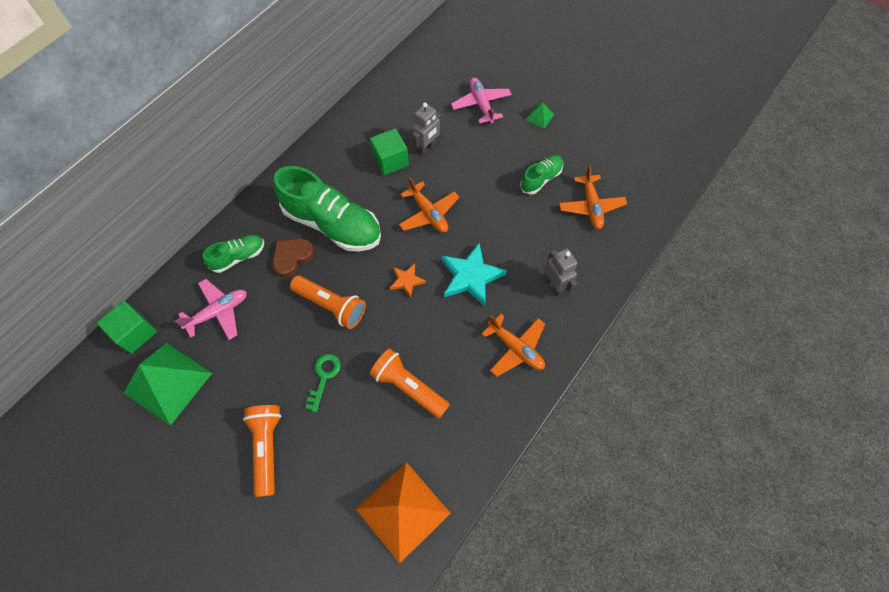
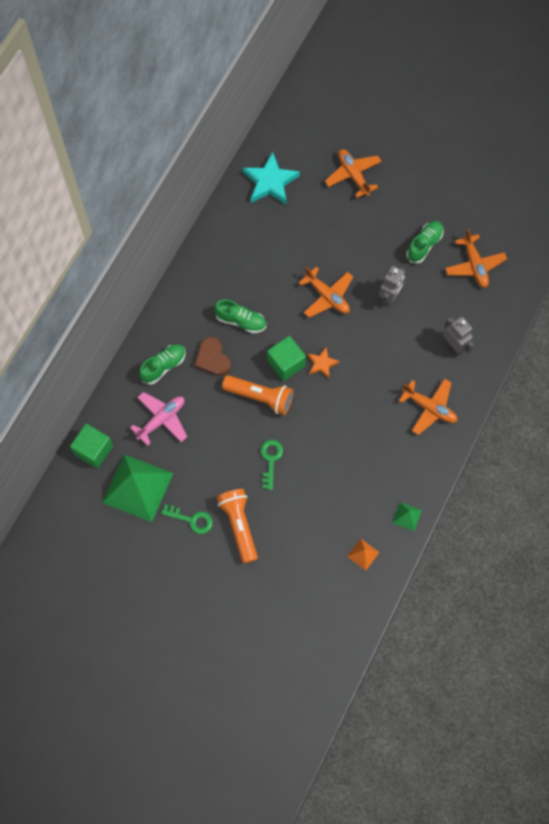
camera: 10 degrees left, 5 degrees up
brown heart [272,239,314,277] -> brown heart turned 60 degrees counterclockwise [195,337,231,376]
green shoe [273,166,381,252] -> green shoe [215,300,266,333], size x0.50
orange pyramid [356,462,451,563] -> orange pyramid [347,539,380,571], size x0.42
green cube [370,128,409,176] -> green cube moved to [267,336,306,381]
orange flashlight [370,348,450,418] -> none
grey robot [412,102,441,155] -> grey robot moved to [379,266,405,307]
turquoise star [442,243,507,306] -> turquoise star moved to [243,152,300,205]
pink plane [451,78,512,124] -> orange plane [325,149,382,198]
green pyramid [526,103,554,129] -> green pyramid moved to [392,502,422,531]
none -> green key [161,504,213,534]

